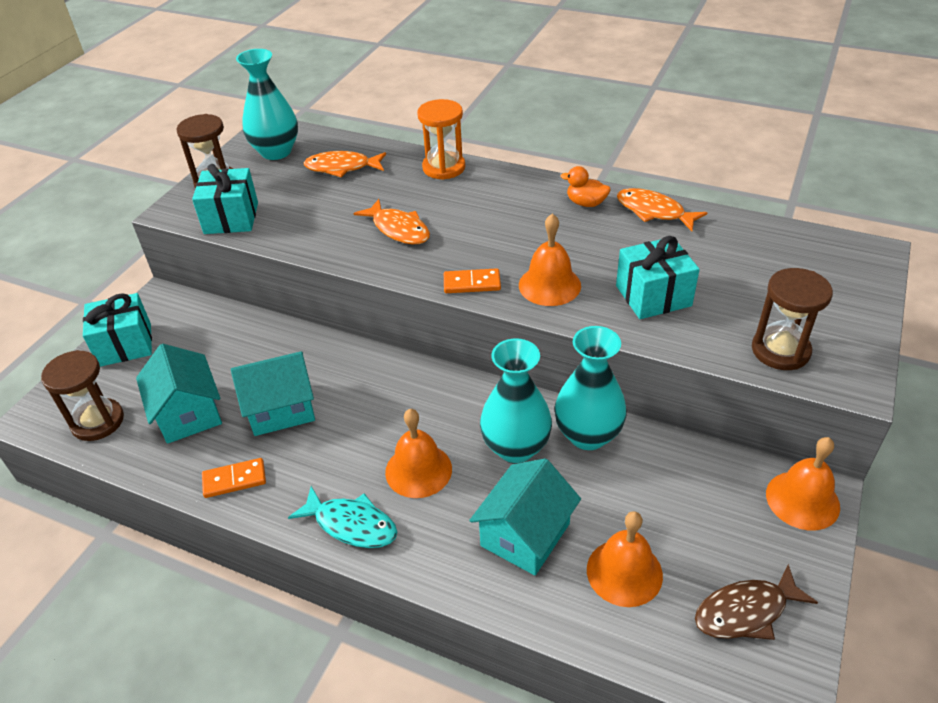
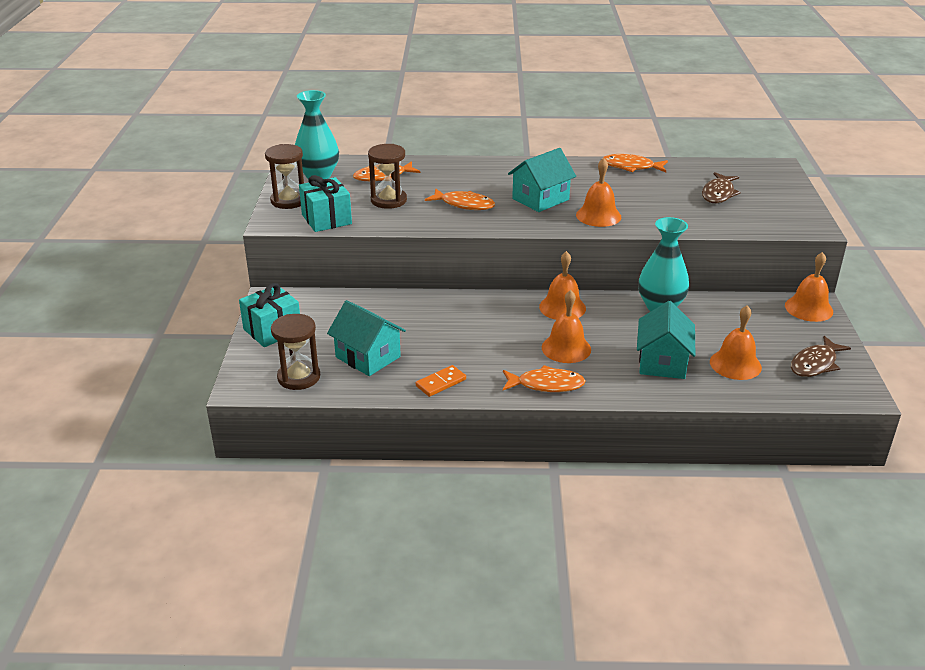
camera: 25 degrees left, 10 degrees down
turquoise house [231,351,315,436] -> turquoise house moved to [508,148,576,212]
turquoise fish [288,486,397,548] -> orange fish [503,365,586,392]
orange hourglass [417,99,465,180] -> none
orange domino [444,268,501,293] -> none
turquoise vase [480,339,552,463] -> none
orange duck [561,166,611,207] -> none
turquoise gift [616,236,700,319] -> none
brown hourglass [752,268,833,370] -> brown hourglass moved to [368,144,407,209]
none -> orange bell [539,251,586,320]
none -> brown fish [702,172,741,203]

